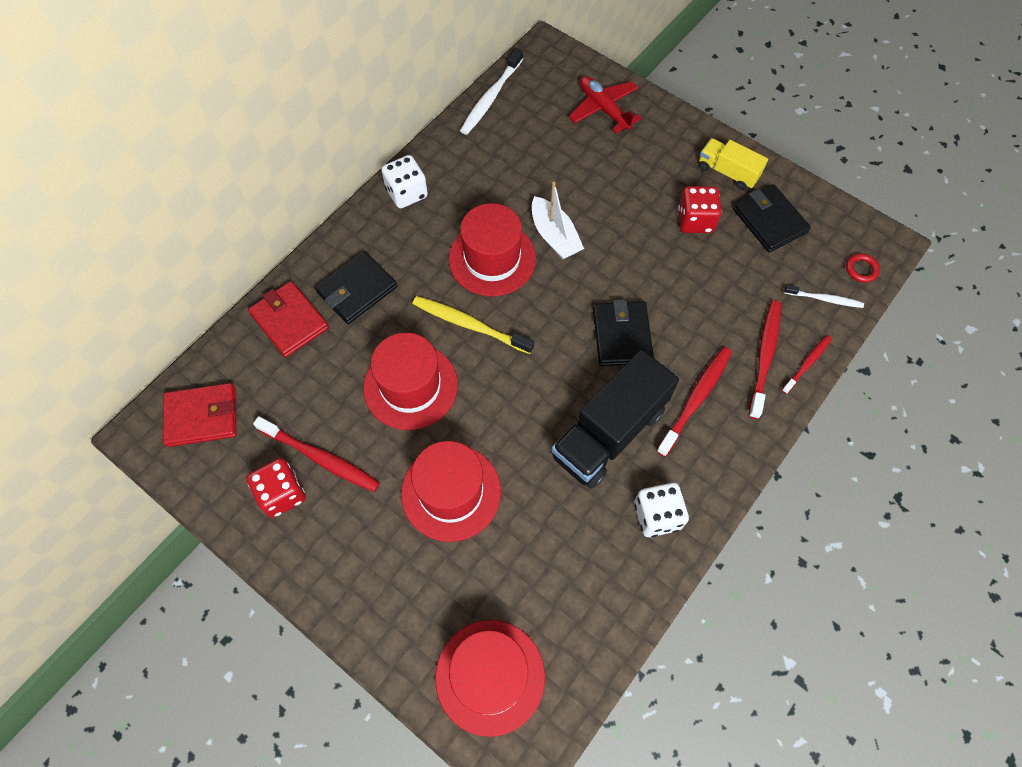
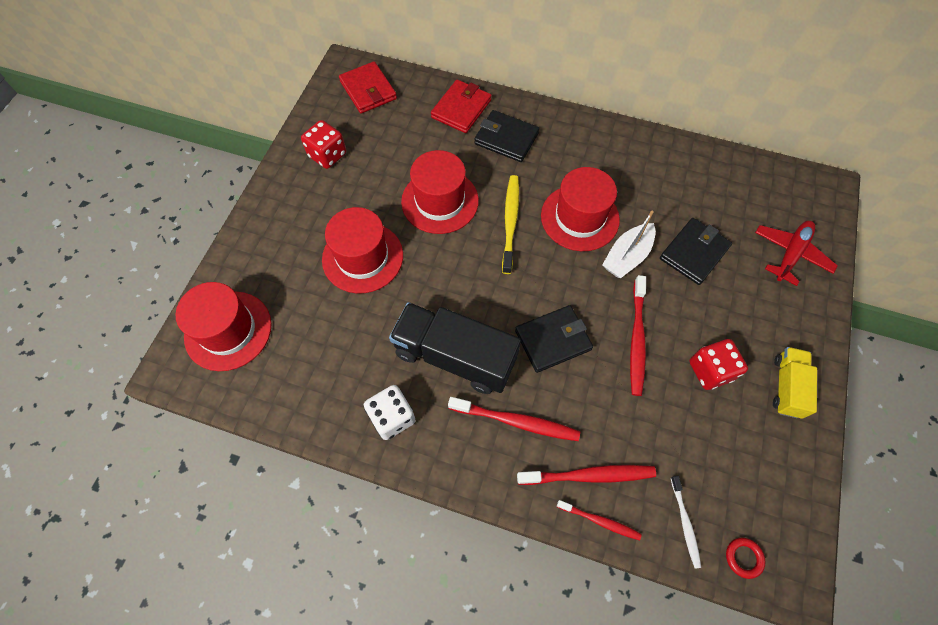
camera: 70 degrees right, 0 degrees up
red toothbrush [253,416,380,492] -> red toothbrush moved to [630,275,646,396]
white dice [381,155,428,208] -> none
white toothbrush [460,48,523,135] -> none
black wallet [733,185,811,252] -> black wallet moved to [660,218,732,285]

